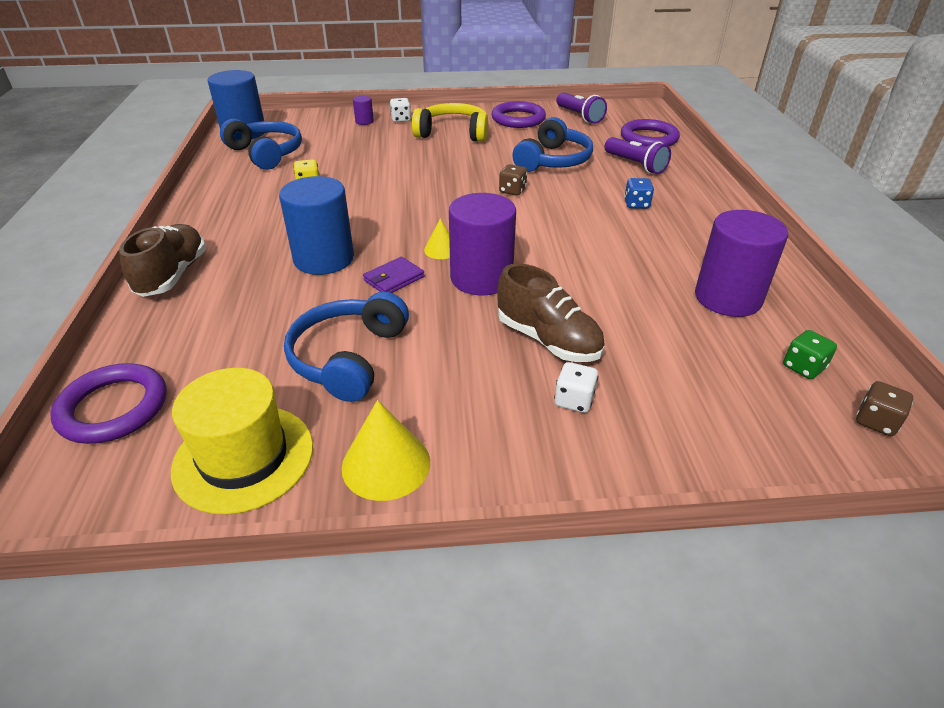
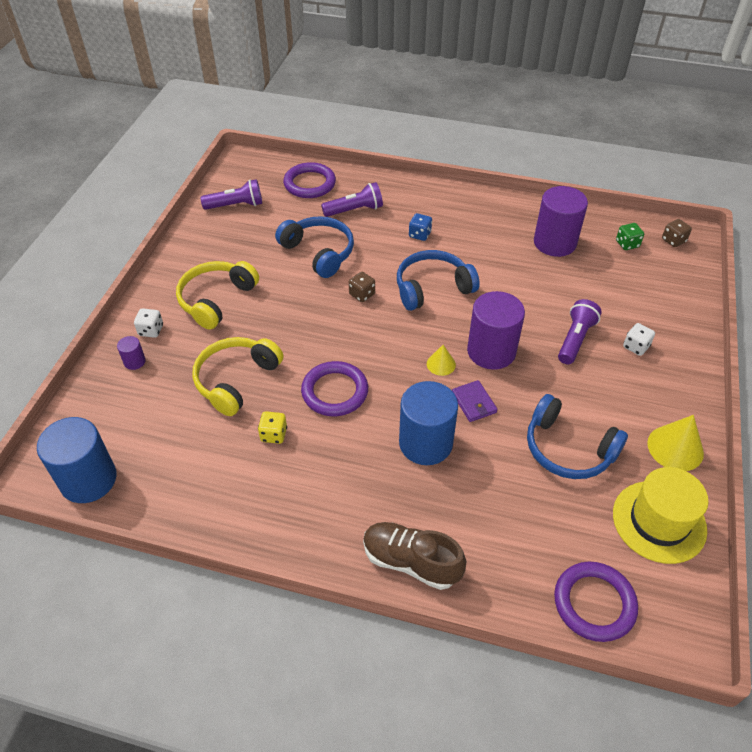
camera: 70 degrees left, 10 degrees up
blue headphones [220,119,302,170] -> blue headphones moved to [397,250,480,311]
purple ring [492,101,546,128] -> purple ring moved to [301,361,368,416]
brown shoe [497,263,605,362] -> purple flashlight [558,299,602,364]
none -> yellow headphones [192,337,283,416]

